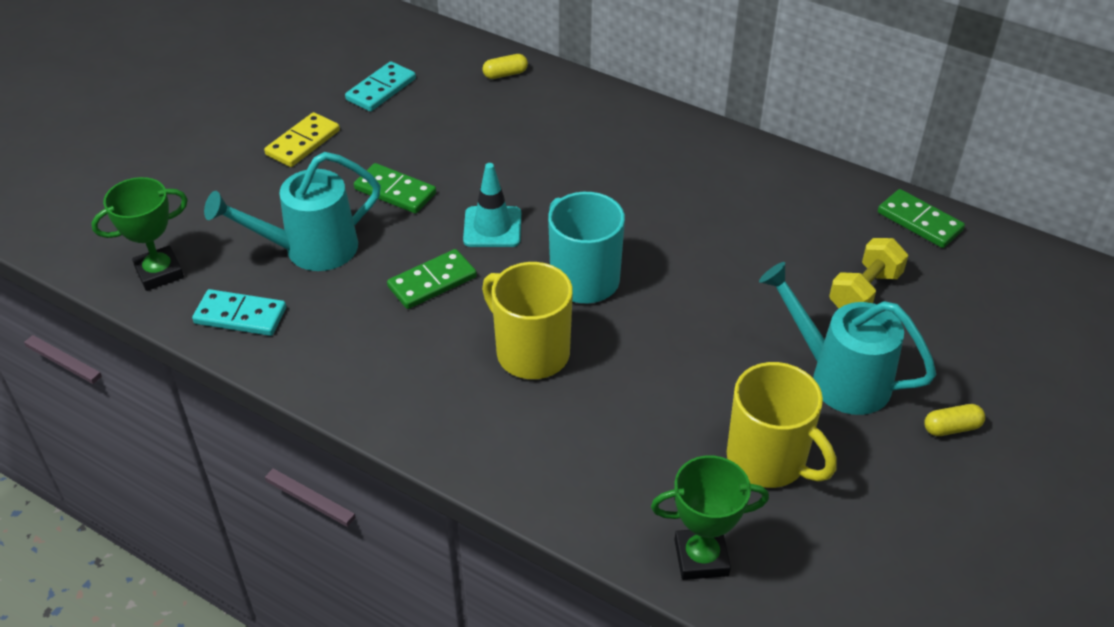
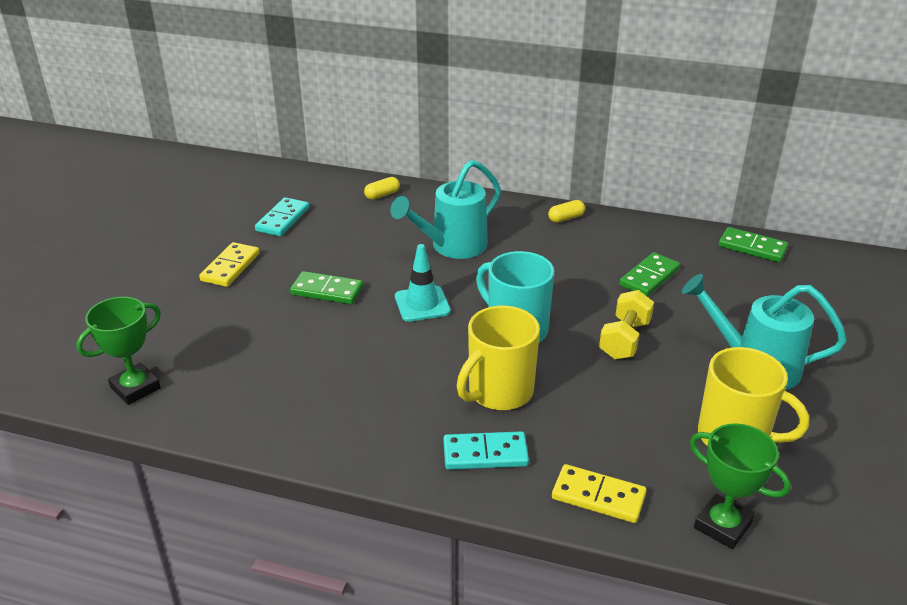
camera: 15 degrees left, 10 degrees down
turquoise domino [192,289,286,336] -> turquoise domino moved to [443,431,529,470]
turquoise watering can [204,152,381,271] -> turquoise watering can moved to [390,160,501,259]
green domino [387,249,477,309] -> green domino moved to [619,252,680,296]
yellow mug [482,262,573,379] -> yellow mug turned 75 degrees counterclockwise [457,306,540,410]
green trophy [651,455,769,580] -> green trophy turned 60 degrees clockwise [690,423,791,549]
yellow dumbbell [829,238,909,308] -> yellow dumbbell moved to [599,290,654,360]
yellow capsule [925,404,985,436] -> yellow capsule moved to [548,200,585,223]
none -> yellow domino [552,464,647,523]

